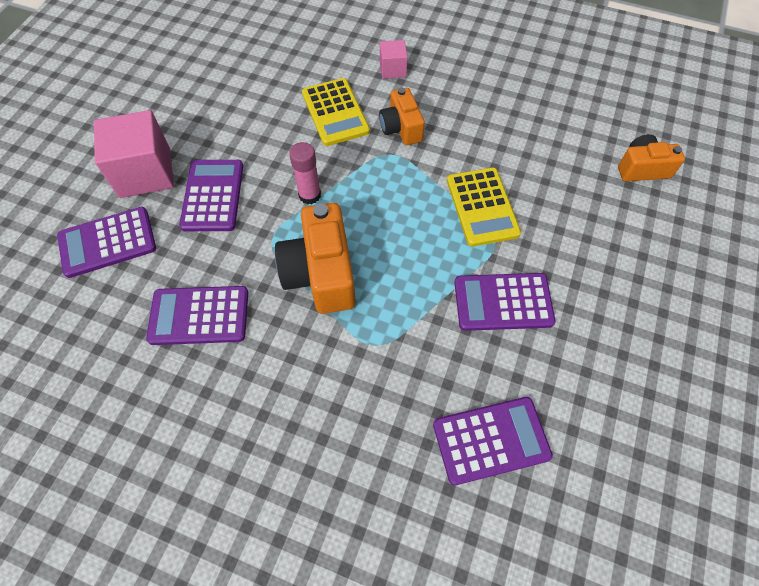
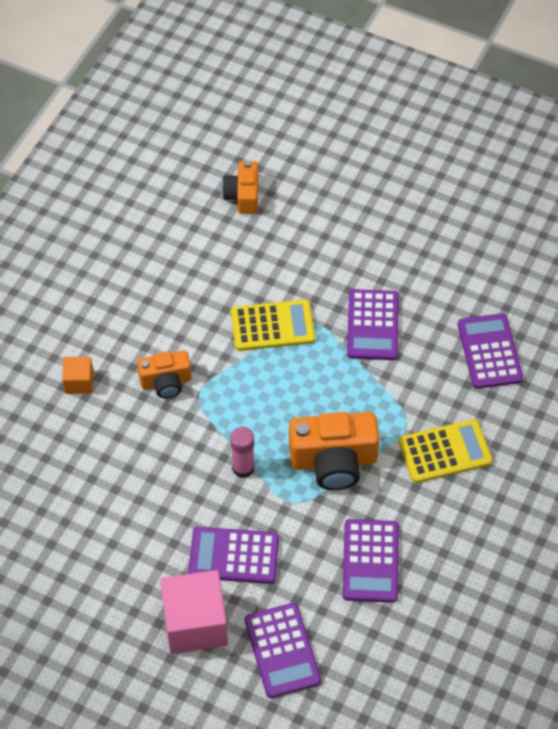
camera: 85 degrees left, 5 degrees down
yellow calculator [302,78,370,146] -> yellow calculator moved to [399,419,493,483]
pink cube [380,40,408,79] -> orange cube [62,357,94,394]

